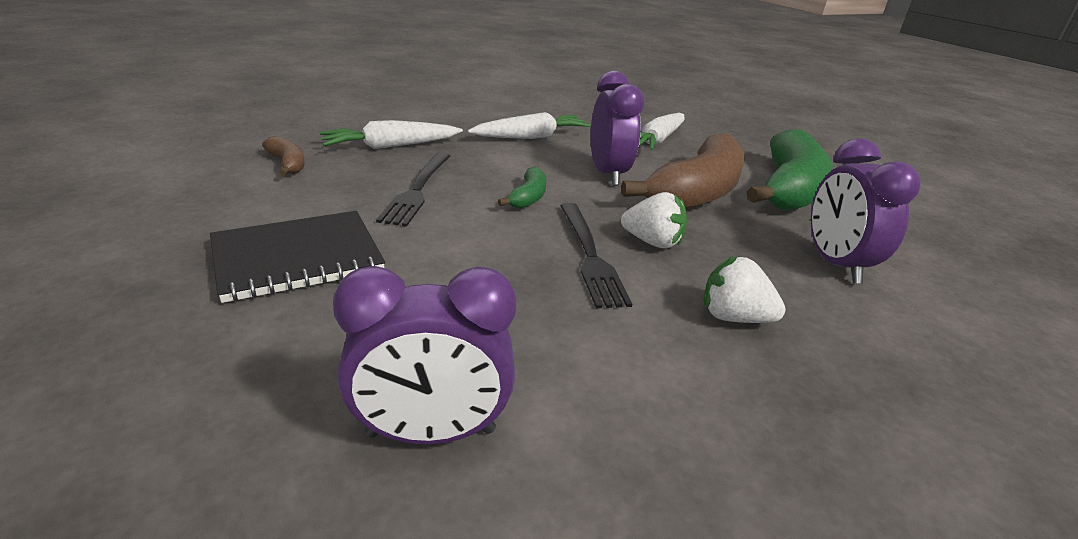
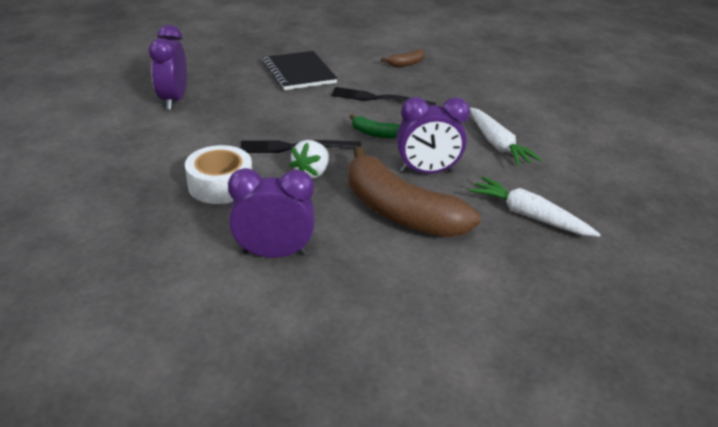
camera: 95 degrees right, 5 degrees up
white carrot [320,120,463,149] -> none
white strawberry [704,256,786,323] -> white tape [185,145,252,204]
green banana [747,129,833,211] -> none

